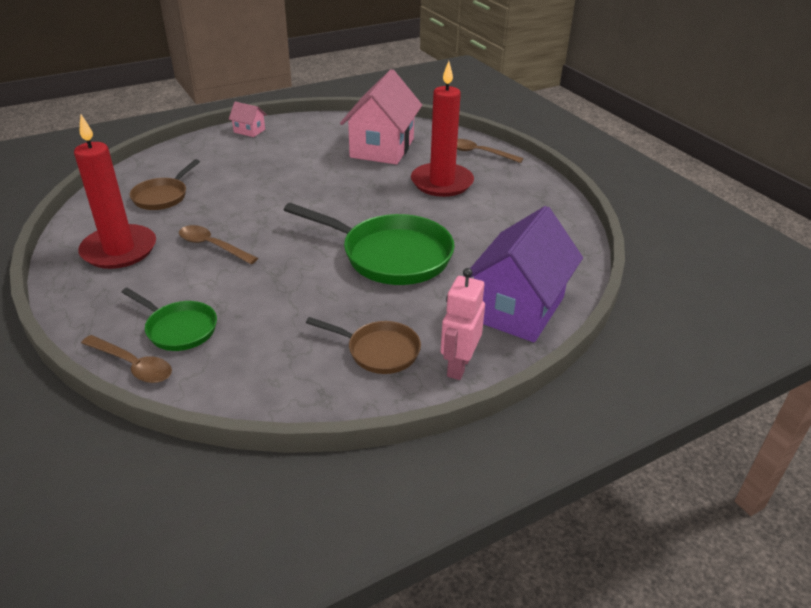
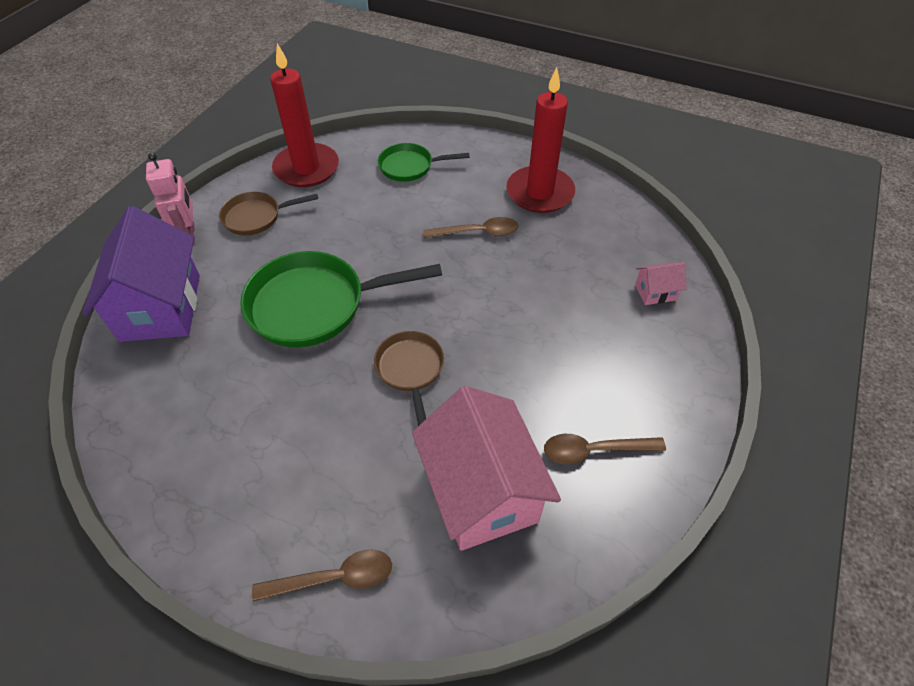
camera: 145 degrees right, 15 degrees up
brown spoon [81,335,172,383] -> brown spoon moved to [544,434,666,464]
brown pan [129,159,200,210] -> brown pan moved to [374,331,444,426]
pink house [229,102,267,137] -> pink house moved to [635,262,687,305]
red candle [411,61,474,197] -> red candle moved to [270,44,339,187]

